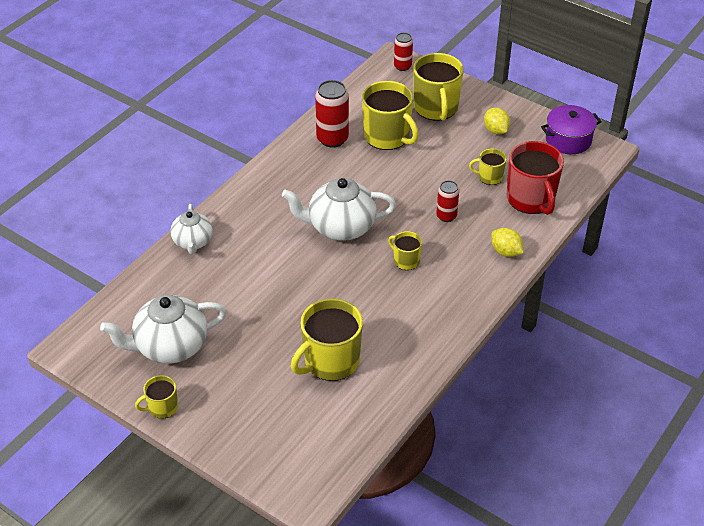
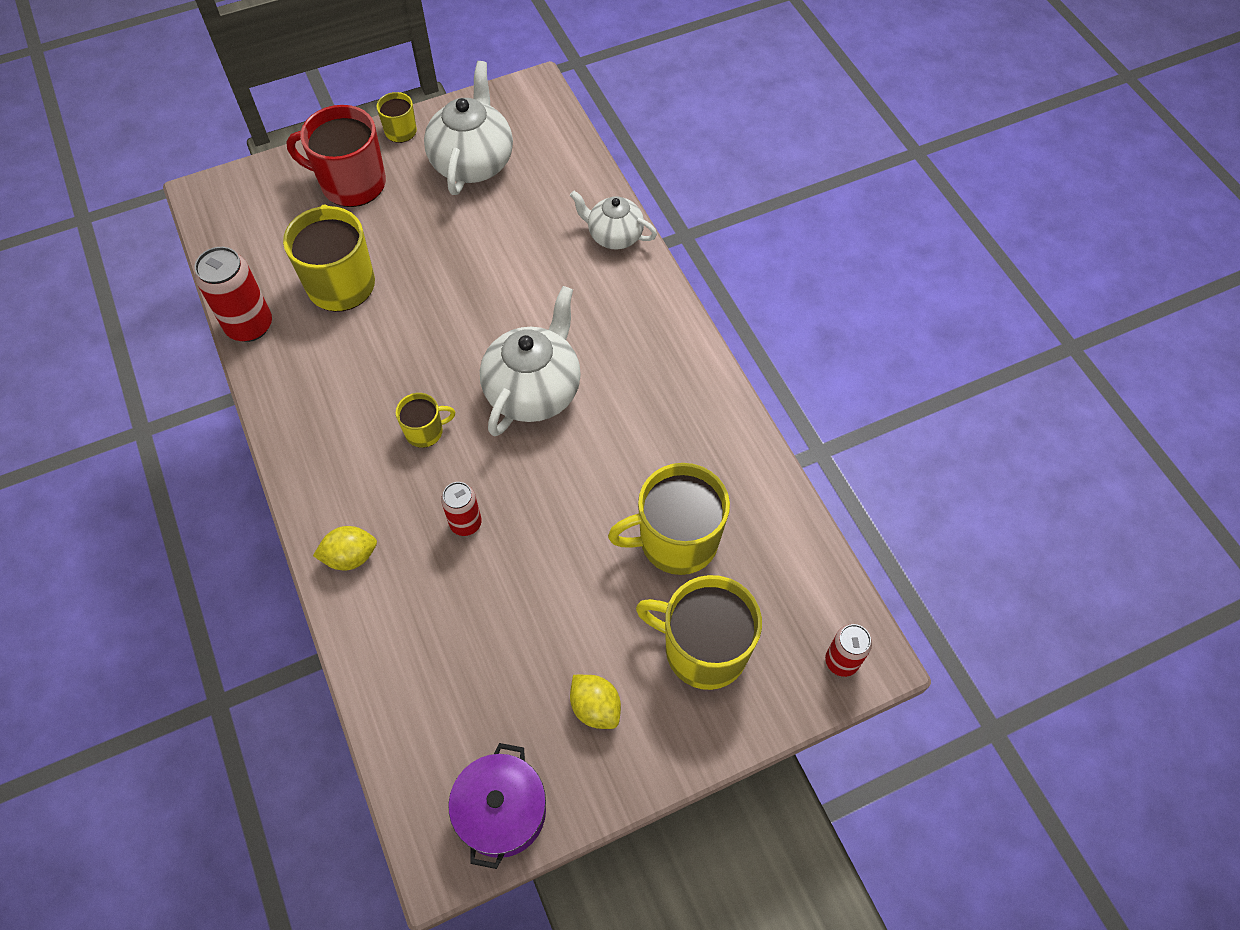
camera: 120 degrees right, 15 degrees up
red can [315,80,349,148] -> red can moved to [194,247,272,342]
yellow mug [469,149,507,185] -> none
yellow lemon [484,108,510,135] -> yellow lemon turned 45 degrees clockwise [570,675,621,729]
red mug [507,141,564,215] -> red mug moved to [286,105,386,207]

